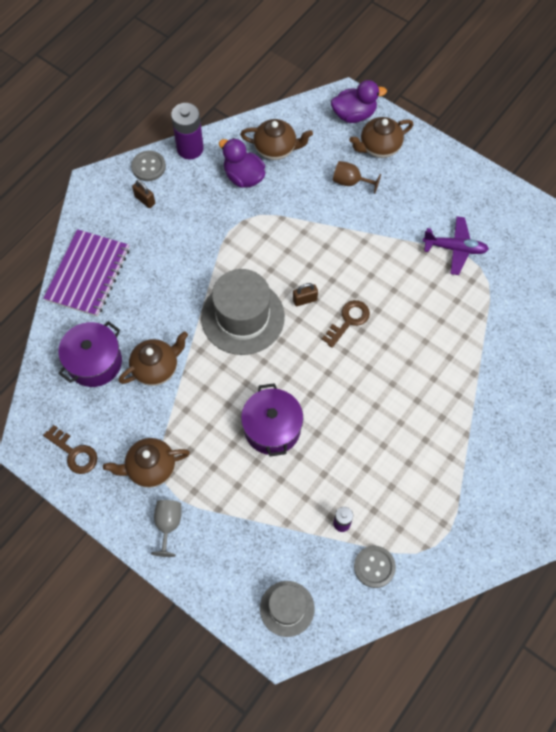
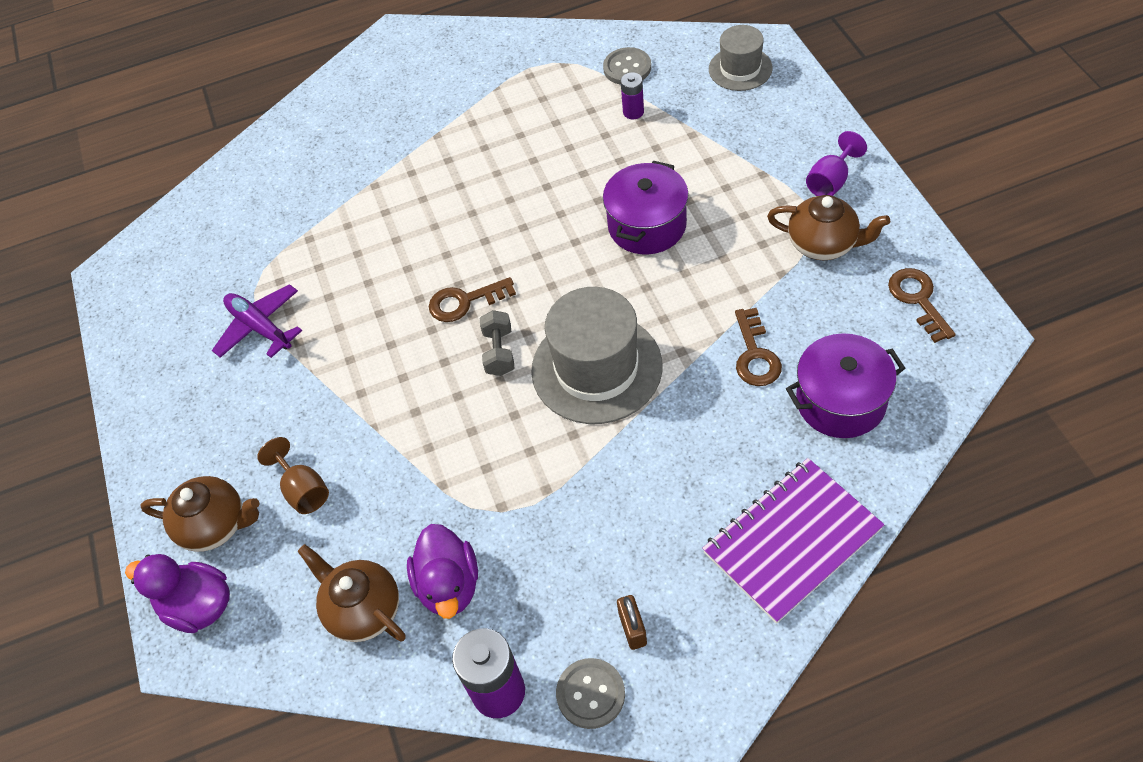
camera: 140 degrees left, 10 degrees down
brown teapot [118,331,188,386] -> brown key [735,308,782,386]
grey goblet [151,500,182,557] -> purple goblet [806,131,867,196]
brown padlock [293,283,318,306] -> grey dumbbell [480,310,514,376]

